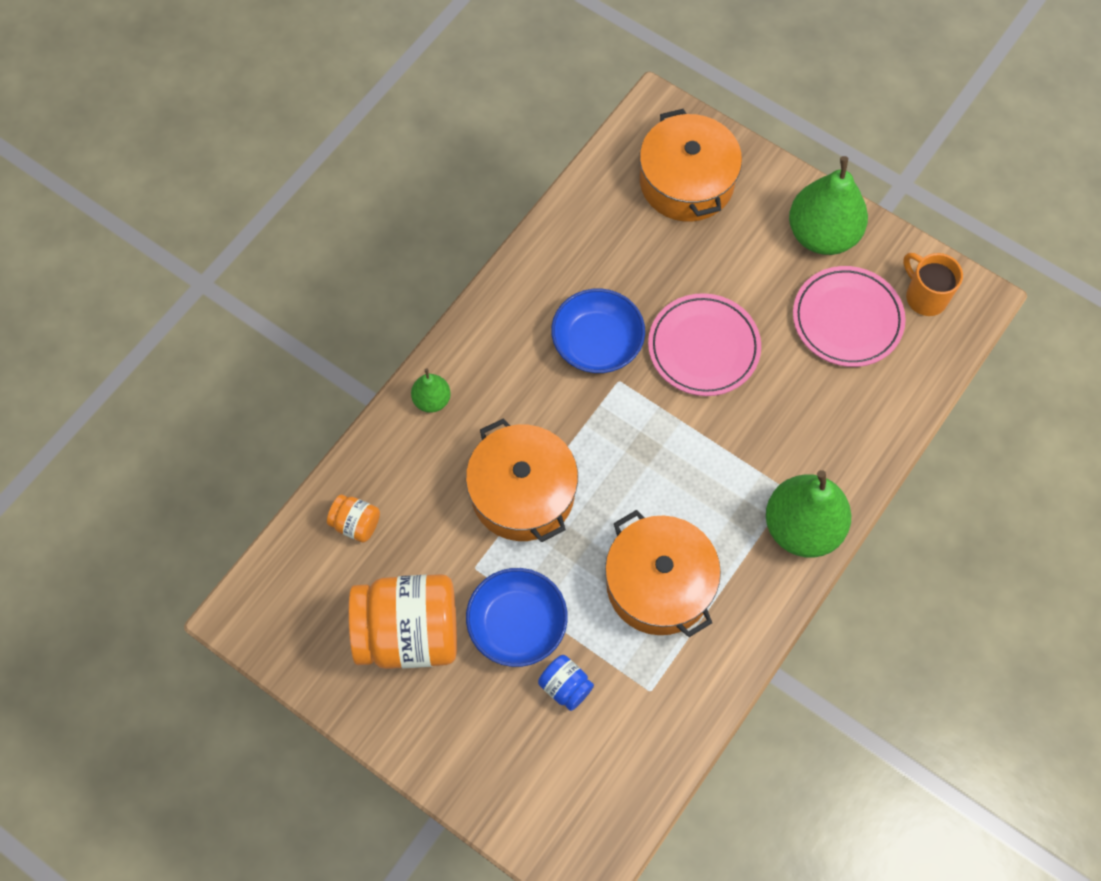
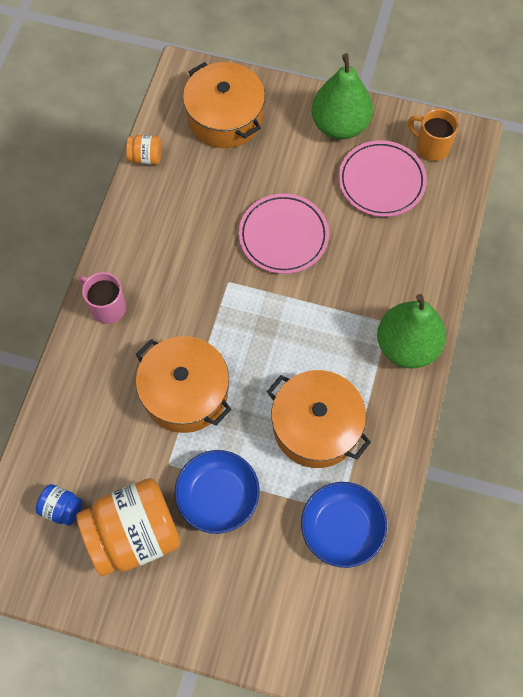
camera: 20 degrees left, 0 degrees up
orange jar [327,494,380,543] -> orange jar moved to [126,135,162,165]
green pear [411,369,451,413] -> none
blue jar [538,655,594,711] -> blue jar moved to [36,484,82,526]
blue bowl [551,289,645,373] -> blue bowl moved to [301,482,387,568]
none -> pink mug [78,272,126,324]

